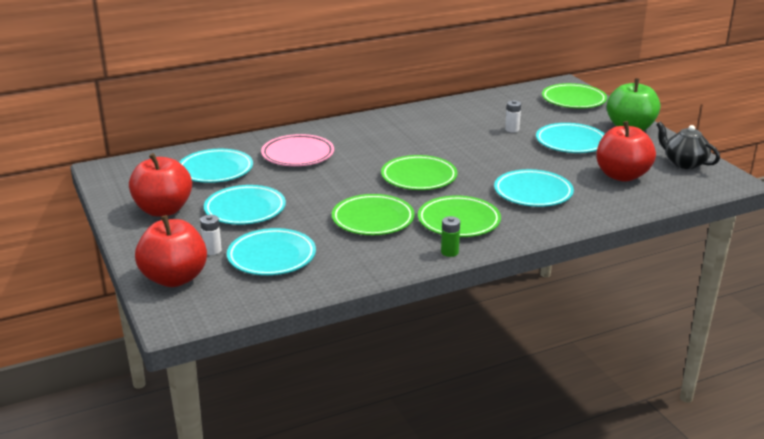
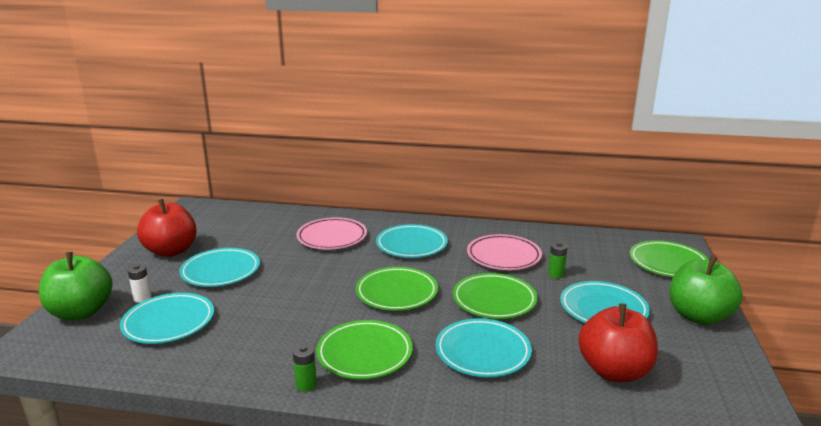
camera: 35 degrees right, 5 degrees down
red apple [135,215,207,287] -> green apple [39,252,113,320]
turquoise plate [179,149,253,183] -> turquoise plate moved to [376,224,448,258]
green plate [332,194,415,235] -> green plate moved to [453,273,537,319]
white battery [505,100,521,132] -> green battery [548,242,567,278]
black teapot [656,122,720,169] -> none
none -> pink plate [467,234,542,270]

